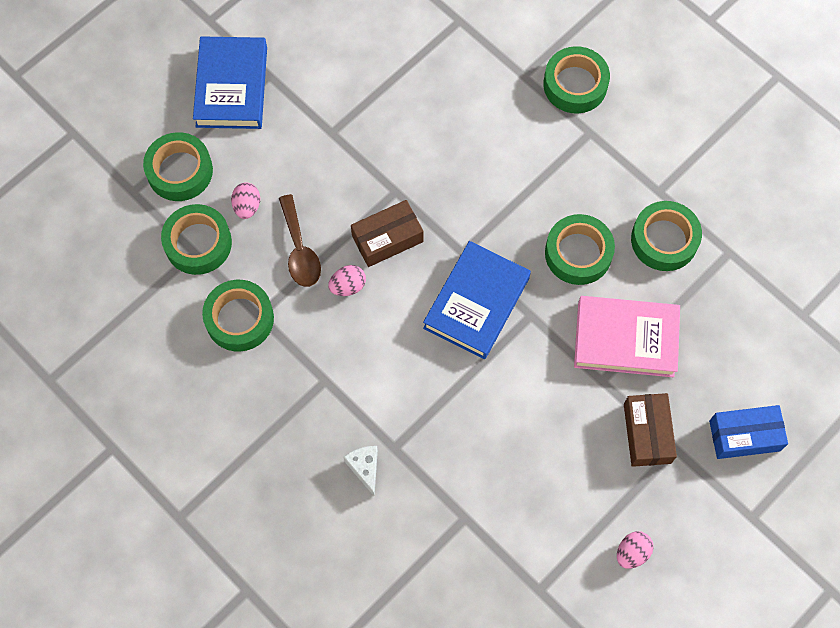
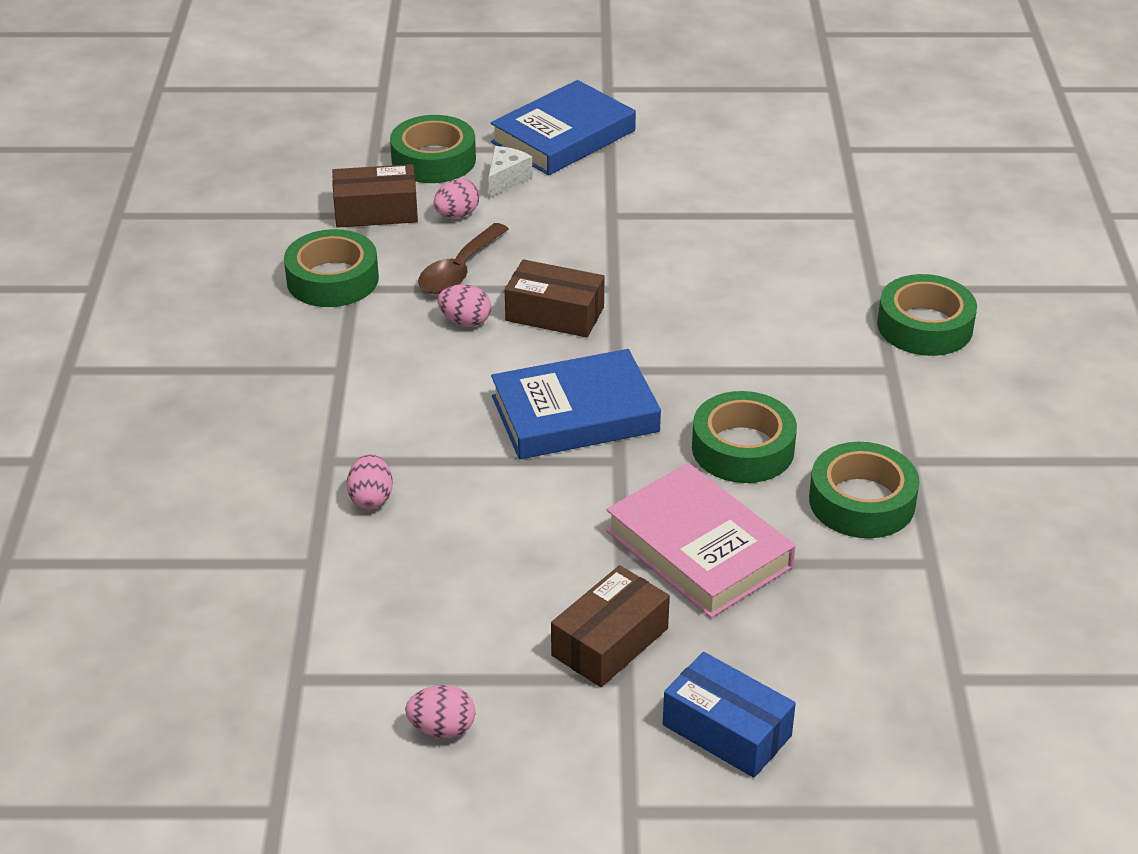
camera: 45 degrees right, 30 degrees down
green tape [161,204,232,275] -> brown box [332,164,418,228]
white cheese [343,446,378,496] -> white cheese moved to [488,146,532,198]
none -> pink egg [347,454,393,509]

